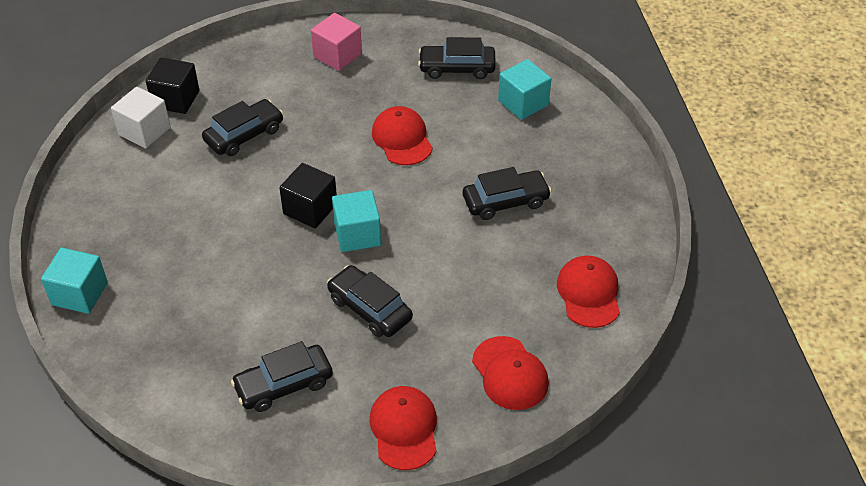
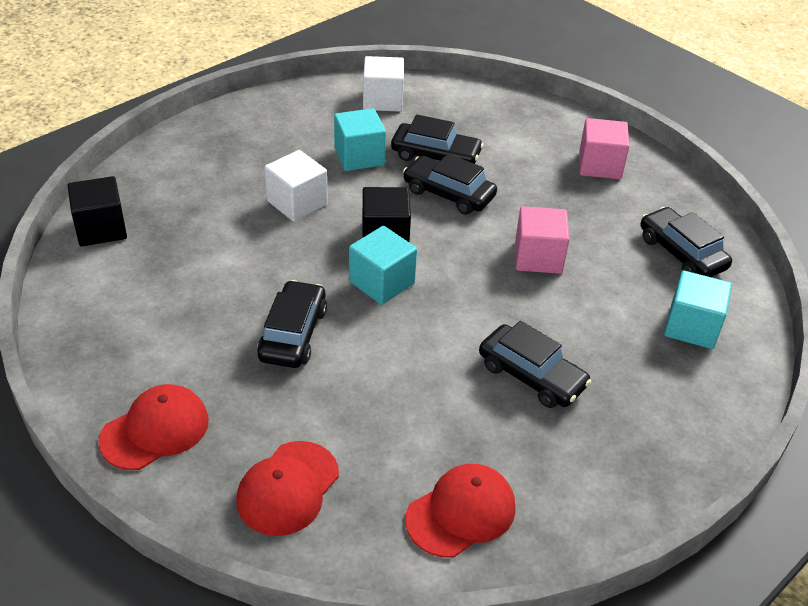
camera: 55 degrees right, 5 degrees down
turquoise cube [41,248,108,314] -> turquoise cube moved to [334,108,386,171]
black cube [146,57,199,114] -> black cube moved to [67,176,127,246]
black car [231,341,333,412] -> black car moved to [403,154,497,215]
red cap [372,106,433,165] -> pink cube [515,206,569,274]
none -> white cube [265,150,328,222]

